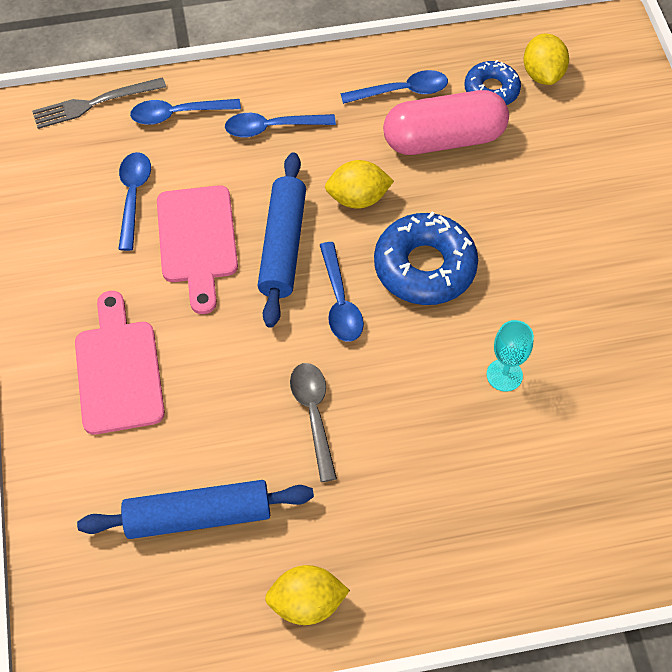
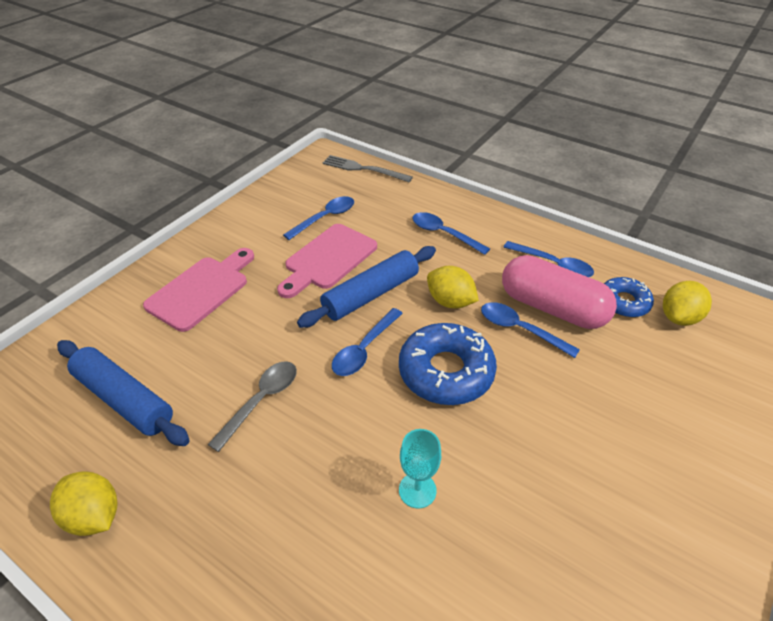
camera: 45 degrees right, 15 degrees down
blue spoon [130,99,241,125] -> blue spoon moved to [481,302,580,358]

